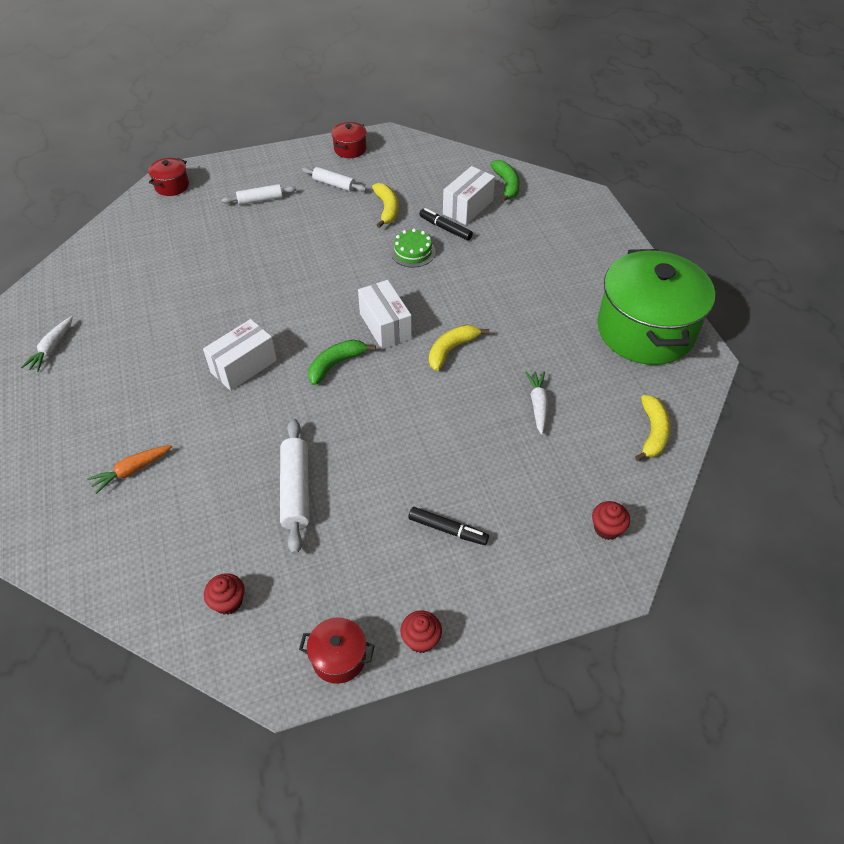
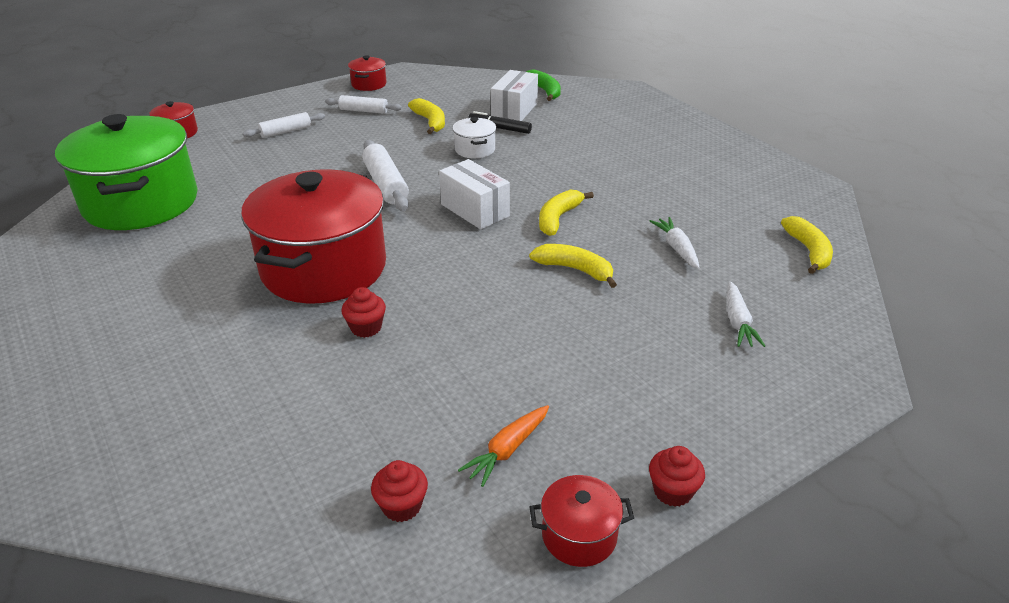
camera: 15 degrees left, 15 degrees down
white carrot [21,316,73,372] -> white carrot moved to [727,281,765,347]
orange carrot [87,445,172,494] -> orange carrot moved to [458,405,549,487]
white box [203,319,277,391] -> red pot [241,169,386,304]
white rolling pin [280,419,310,554] -> white rolling pin moved to [362,140,409,211]
green banana [308,340,376,385] -> none
green cake [391,228,436,268] -> white pot [452,117,496,158]
black marker [408,507,489,545] -> none
red cupcake [592,501,630,540] -> red cupcake moved to [341,287,386,338]
green pot [597,249,715,365] -> green pot moved to [55,114,198,230]
none -> yellow banana [529,244,617,288]

